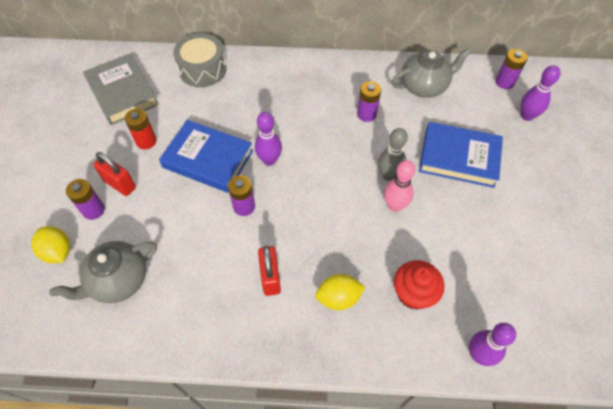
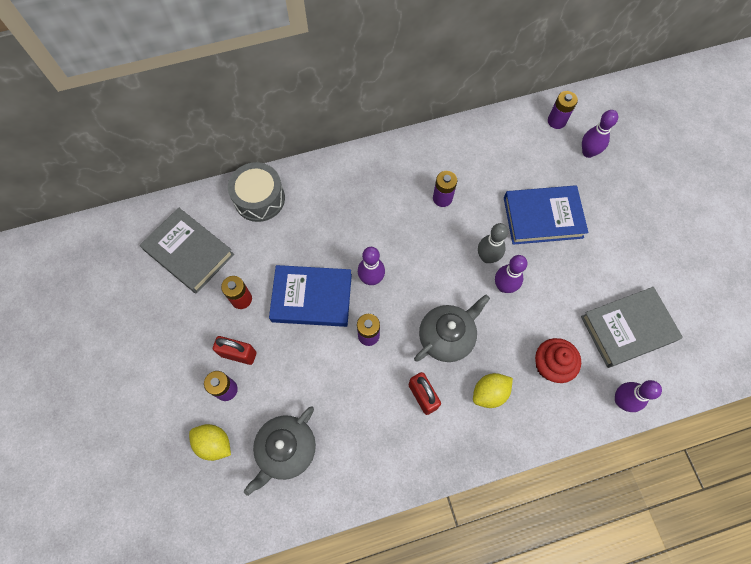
camera: 20 degrees left, 10 degrees up
pink bowling pin [384,160,415,212] -> purple bowling pin [495,255,528,293]
grey teapot [392,48,471,98] -> grey teapot moved to [414,295,490,362]
none -> grey book [581,287,683,368]

